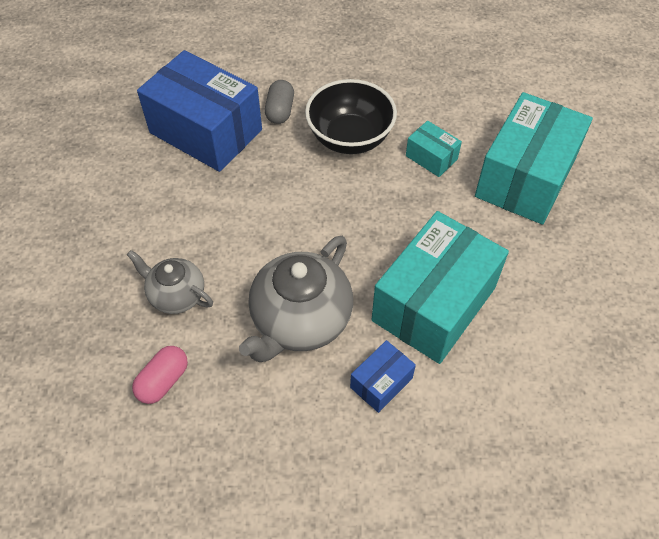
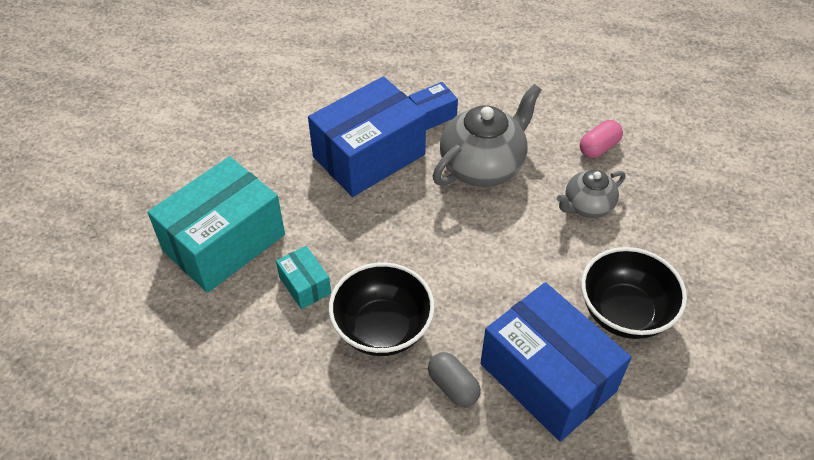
camera: 165 degrees left, 5 degrees down
grey teapot [127,250,213,314] -> grey teapot turned 105 degrees clockwise [557,170,625,218]
grey capsule [265,80,294,124] -> grey capsule turned 60 degrees counterclockwise [428,352,481,407]
turquoise box [371,211,509,364] -> blue box [308,76,426,197]
none -> black bowl [581,247,687,339]

